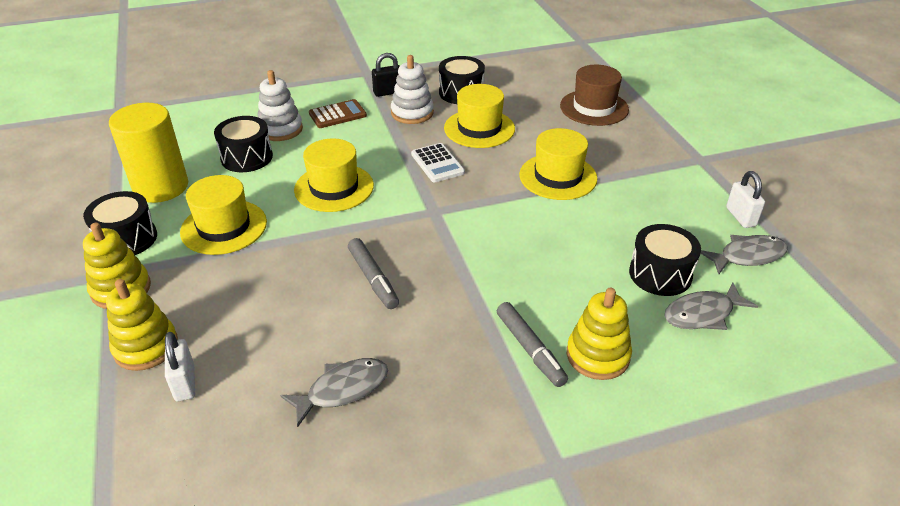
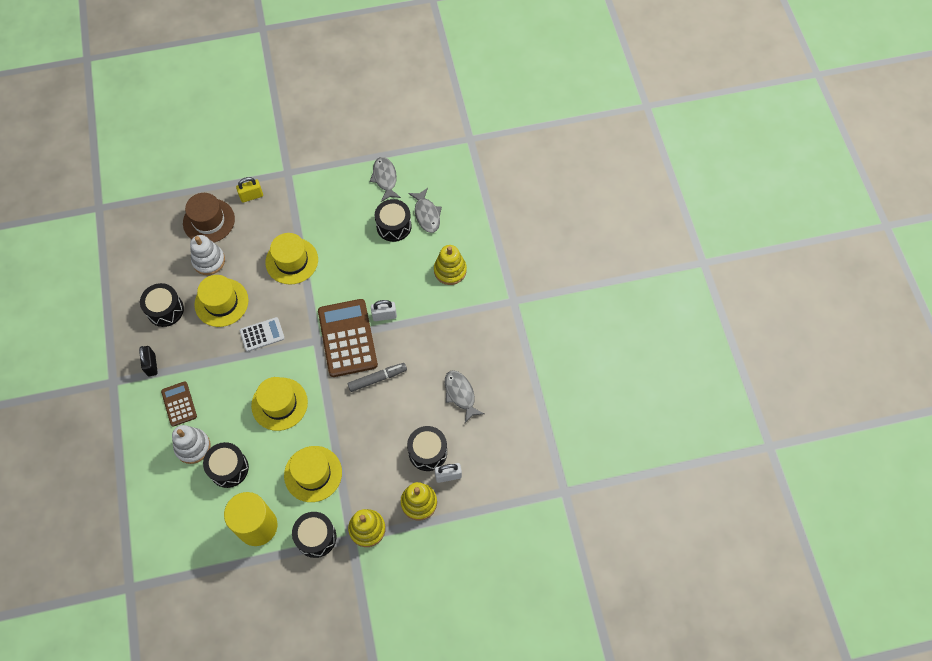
camera: 85 degrees left, 25 degrees up
white stacking toy [391,55,434,124] -> white stacking toy moved to [190,235,225,275]
grey marker [497,302,568,387] -> none
white padlock [726,171,765,228] -> white padlock moved to [371,300,397,321]
none -> yellow padlock [236,177,263,203]
none -> brown calculator [318,299,378,377]
none -> black drum [407,426,447,471]

